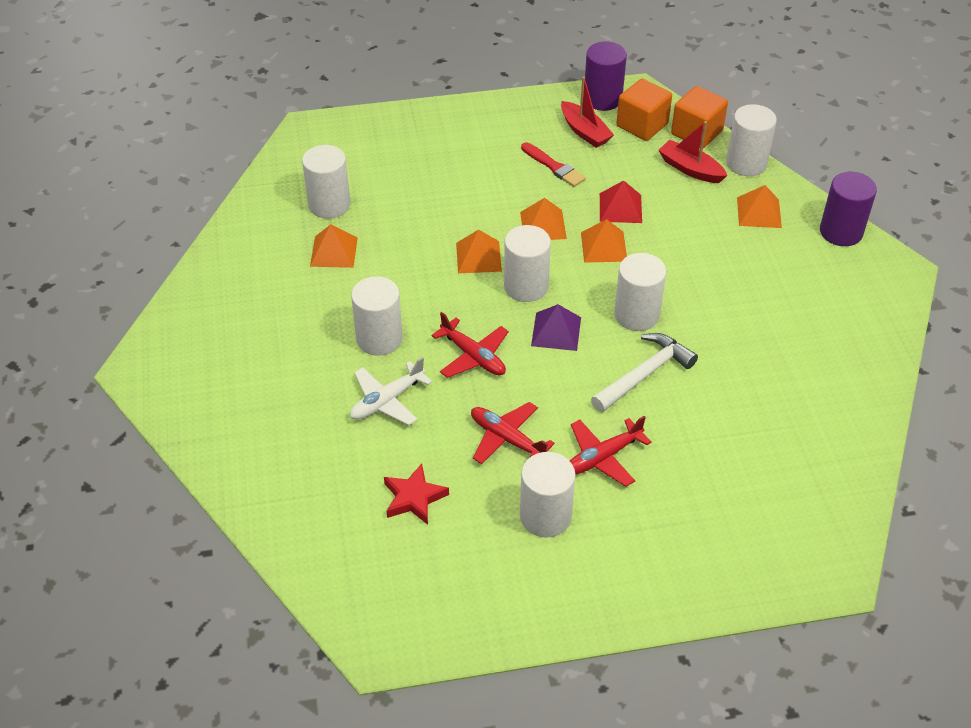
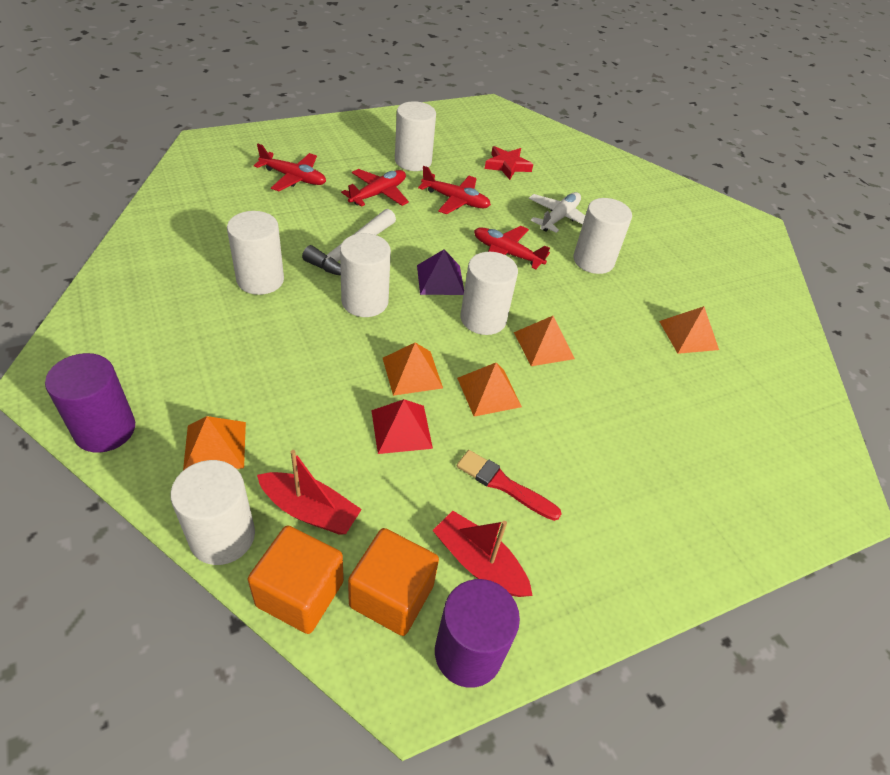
camera: 160 degrees right, 0 degrees up
white cylinder [302,145,350,218] -> white cylinder moved to [227,211,284,295]
none -> red plane [254,144,326,191]

